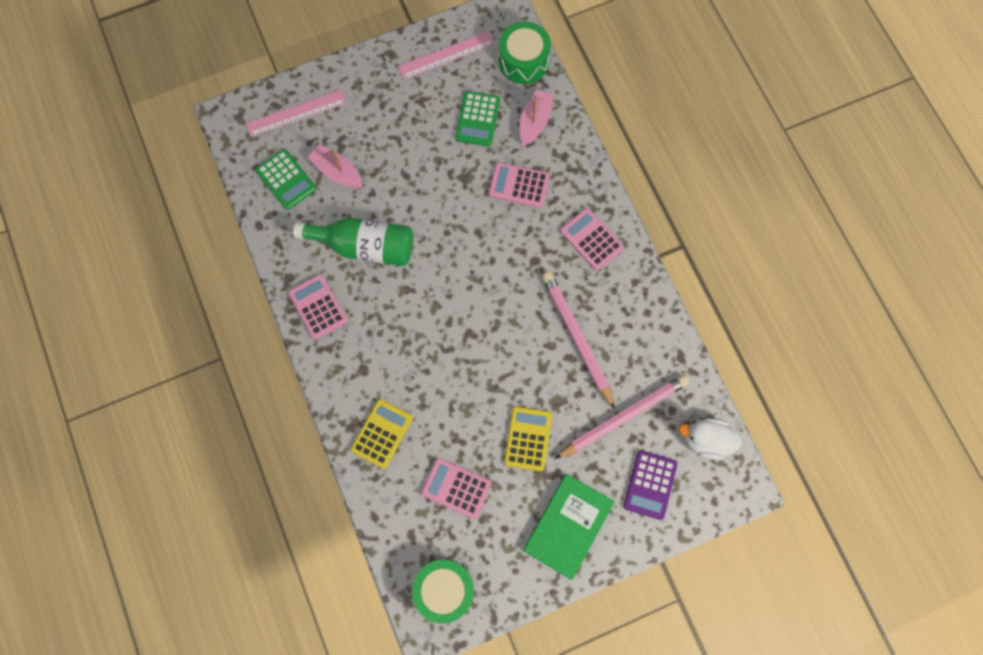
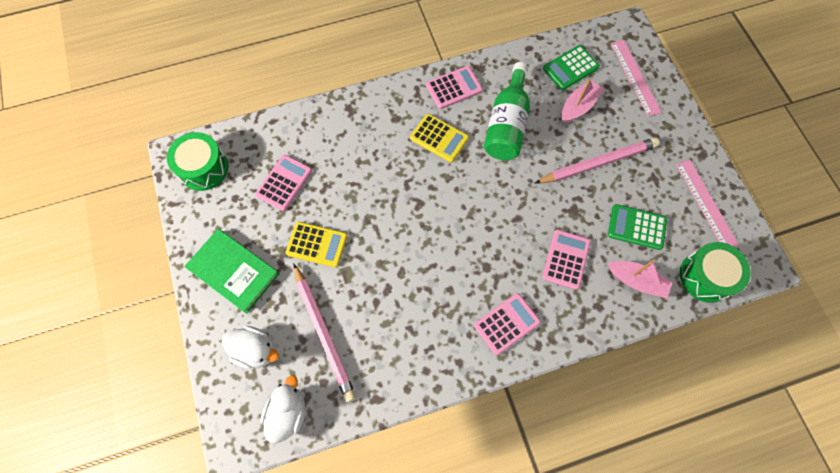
camera: 95 degrees right, 5 degrees down
yellow calculator [351,399,413,469] -> yellow calculator moved to [410,114,469,163]
pink pencil [542,272,615,410] -> pink pencil moved to [534,137,660,184]
purple calculator [623,450,677,520] -> white duck [222,326,279,369]

